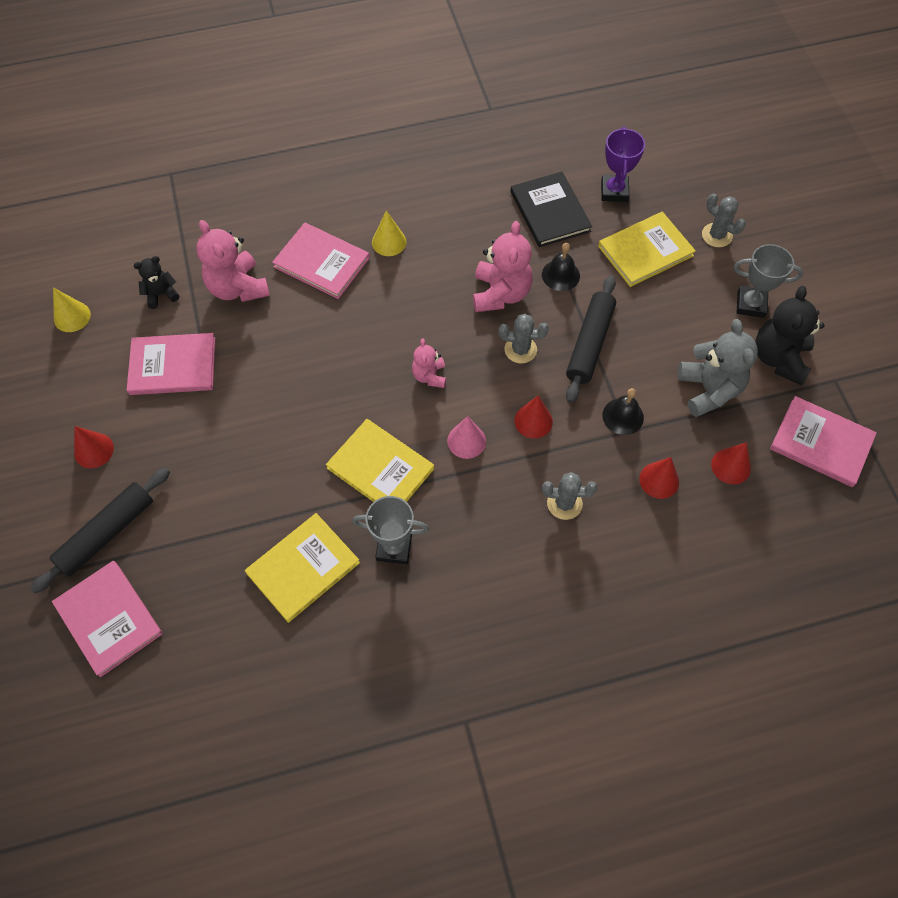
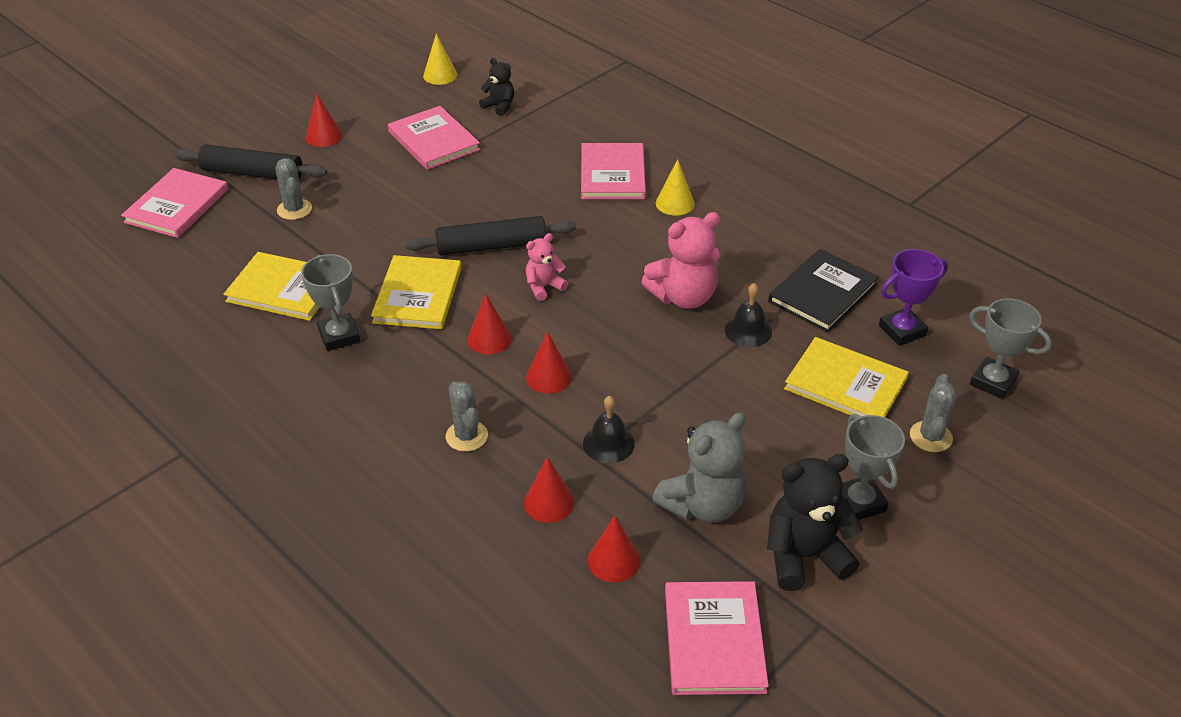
camera: 60 degrees right, 20 degrees down
pink teddy bear [196,220,270,302] -> none
pink cone [447,416,486,459] -> red cone [467,294,512,355]
grey cactus [499,314,549,363] -> grey cactus moved to [276,158,312,220]
black rolling pin [566,275,616,403] -> black rolling pin moved to [405,216,576,255]
none -> grey trophy [969,298,1052,399]

